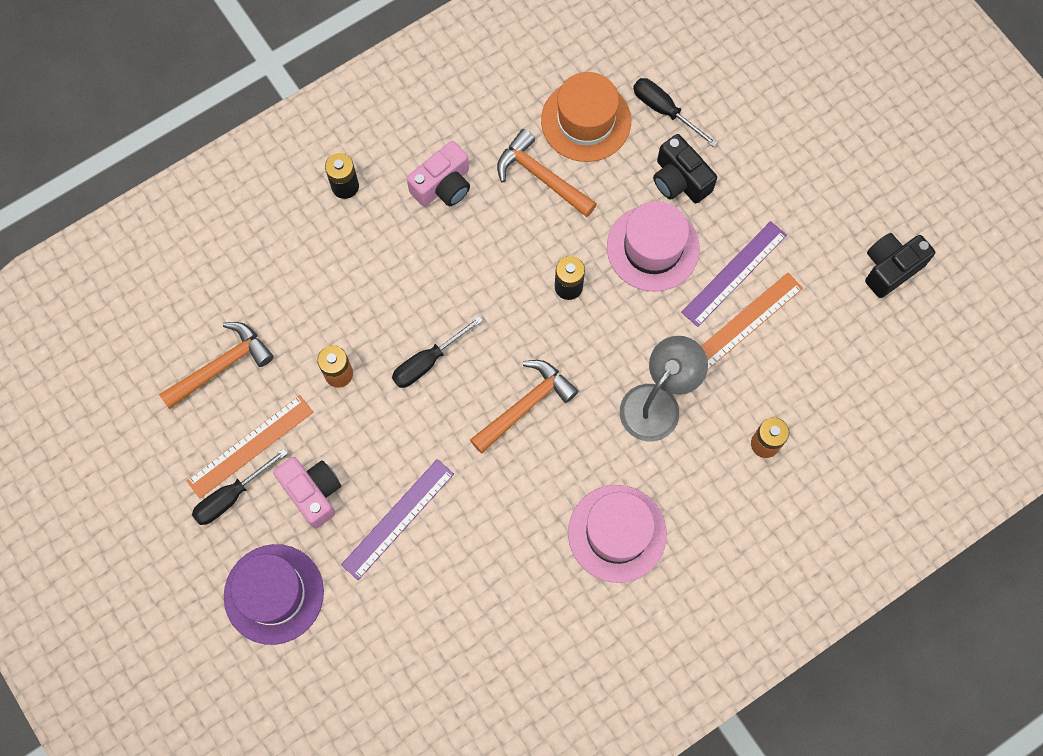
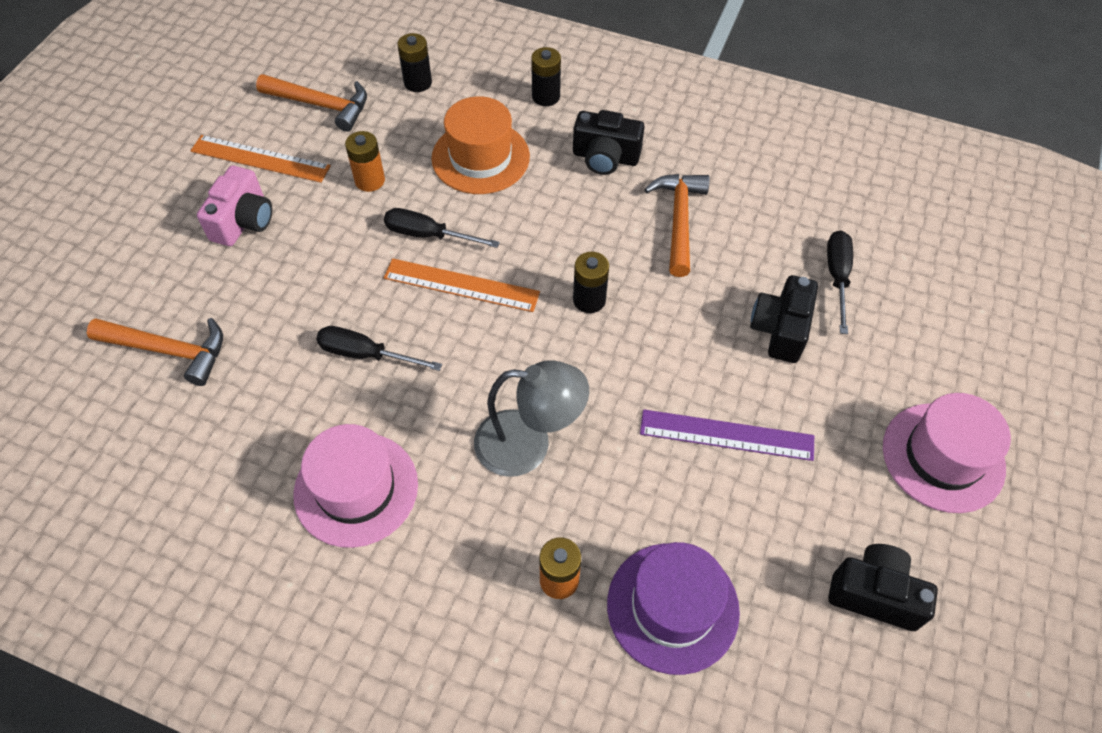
camera: 55 degrees right, 15 degrees down
black screwdriver [192,448,288,525] -> black screwdriver moved to [316,326,442,371]
purple hat [224,544,324,645] -> purple hat moved to [607,542,740,675]
purple ruler [341,459,454,580] -> none
pink camera [407,141,470,206] -> black camera [573,110,645,175]
orange hammer [470,360,578,453] -> orange hammer moved to [87,318,223,386]
orange hat [541,72,631,162] -> orange hat moved to [431,96,530,194]
pink hat [607,201,700,292] -> pink hat moved to [883,393,1011,513]
orange ruler [701,273,803,369] -> orange ruler moved to [384,258,540,312]
none -> black battery [397,33,432,92]

